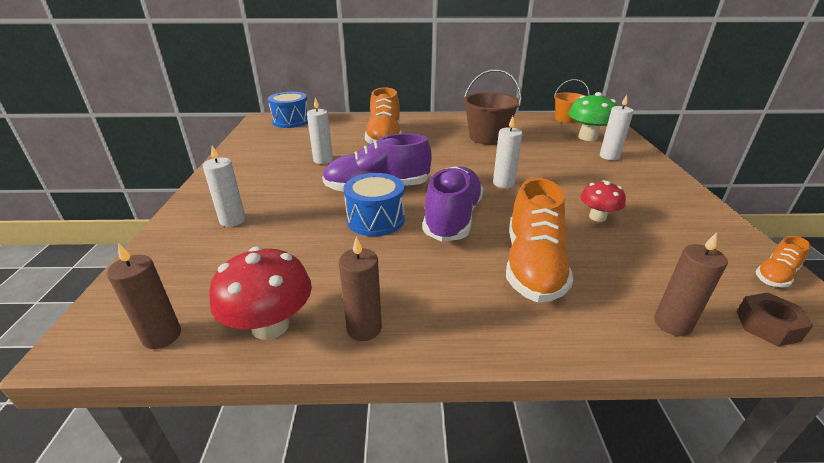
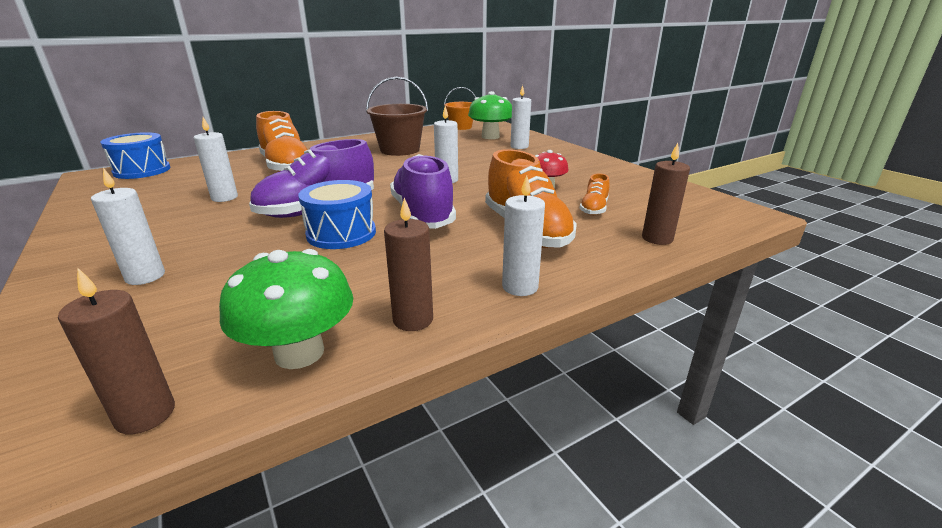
camera: 30 degrees left, 5 degrees down
red mushroom [209,246,312,340] -> green mushroom [219,249,353,369]
brown nut [737,293,813,346] -> none
orange shoe [755,236,811,287] -> orange shoe moved to [580,173,610,215]
none -> white candle [502,175,545,296]

